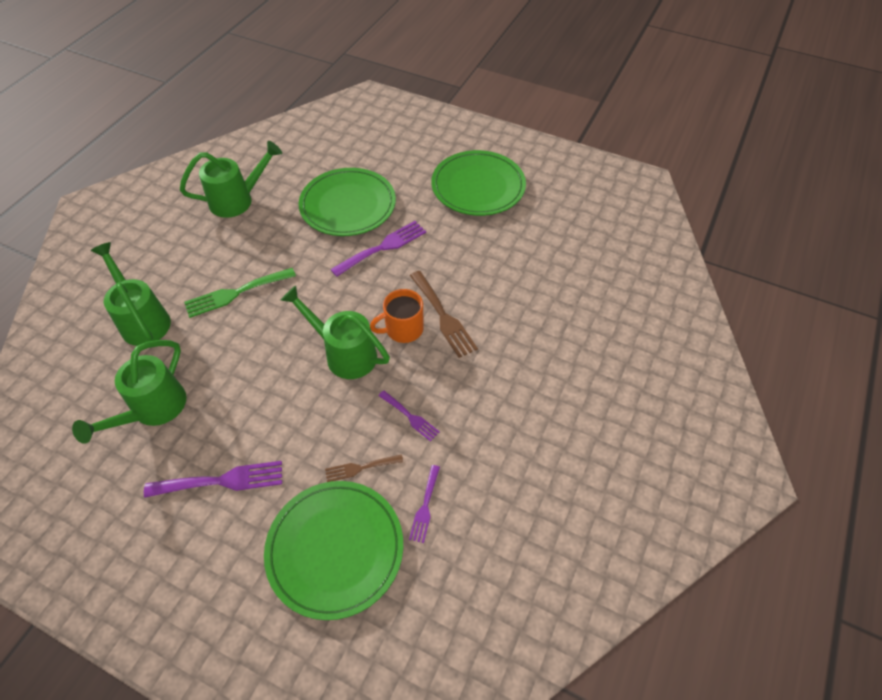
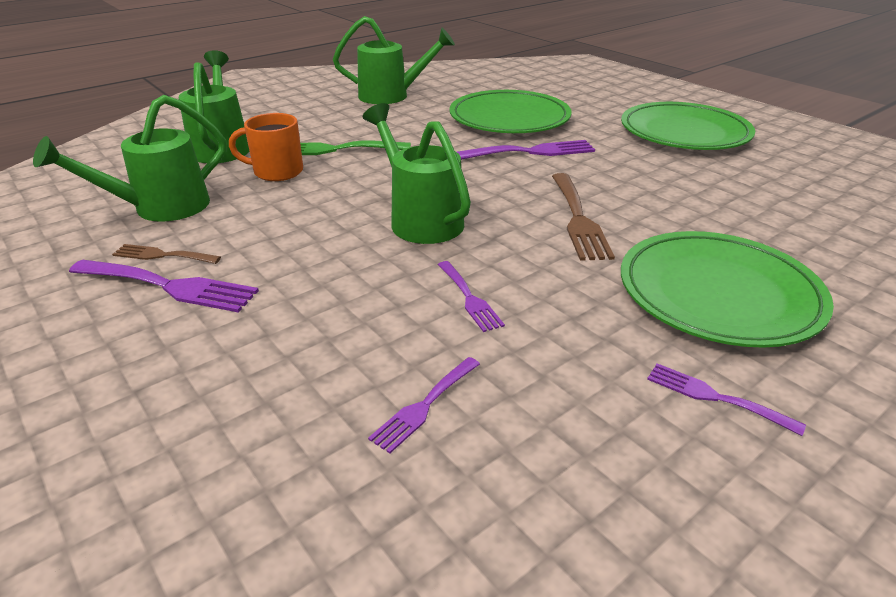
camera: 25 degrees right, 20 degrees down
green plate [264,481,403,620] -> green plate moved to [621,231,834,348]
brown fork [325,454,403,482] -> brown fork moved to [112,244,221,264]
orange mug [370,289,424,343] -> orange mug moved to [229,113,303,181]
none -> purple fork [647,363,806,436]

